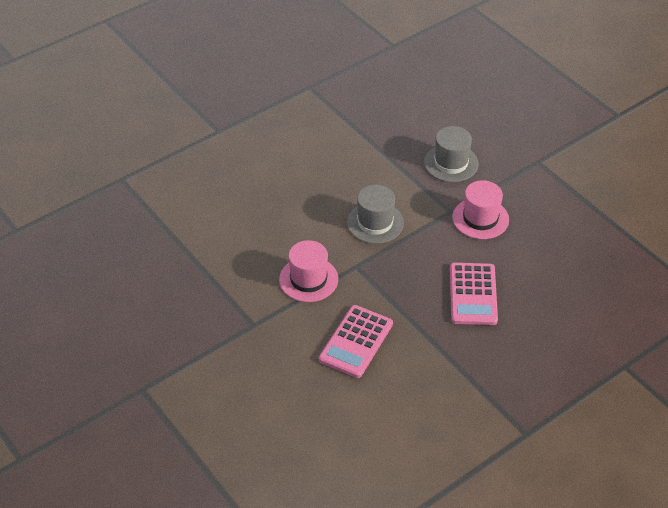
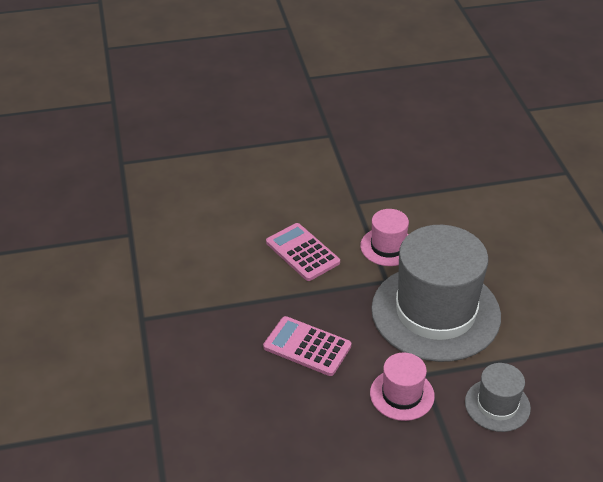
camera: 115 degrees right, 5 degrees down
grey hat [347,185,404,244] -> grey hat [371,225,501,362], size x2.16

